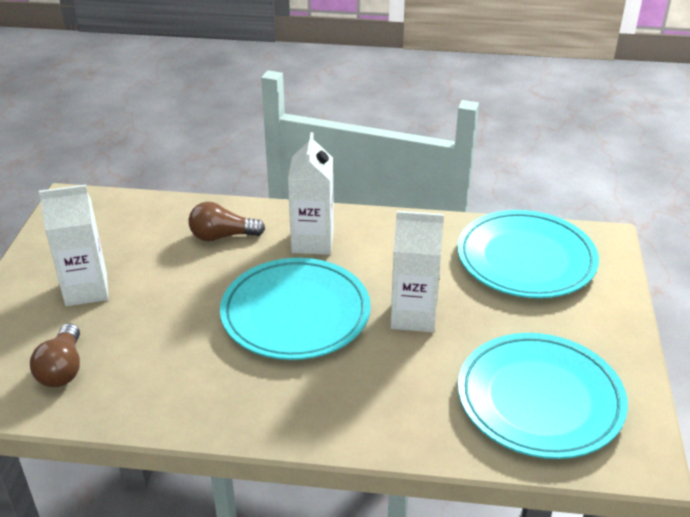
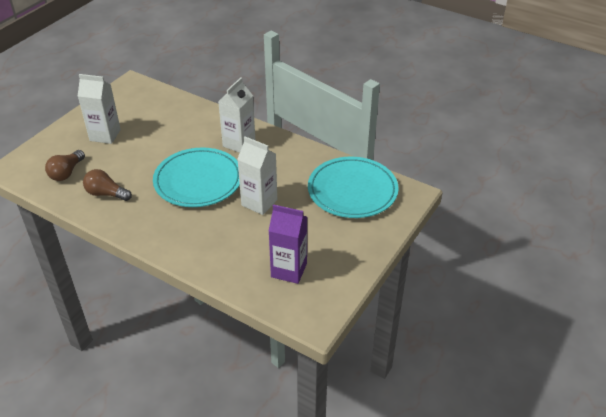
camera: 25 degrees right, 5 degrees up
brown light bulb [189,202,265,241] -> brown light bulb moved to [83,169,132,201]
turquoise plate [458,333,628,459] -> purple carton [268,204,307,284]

